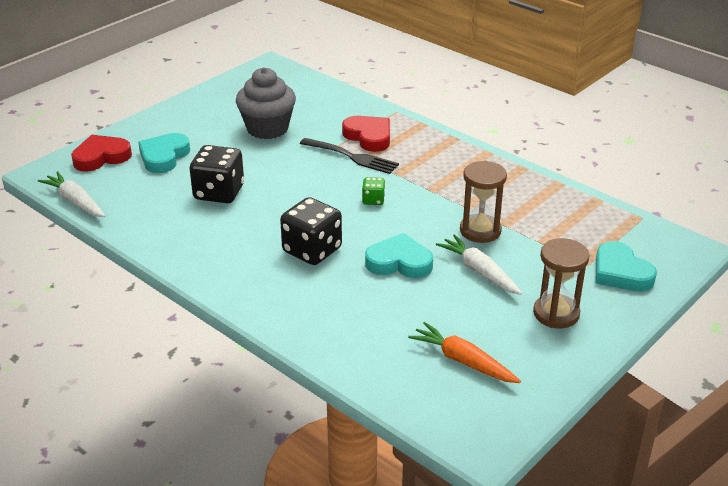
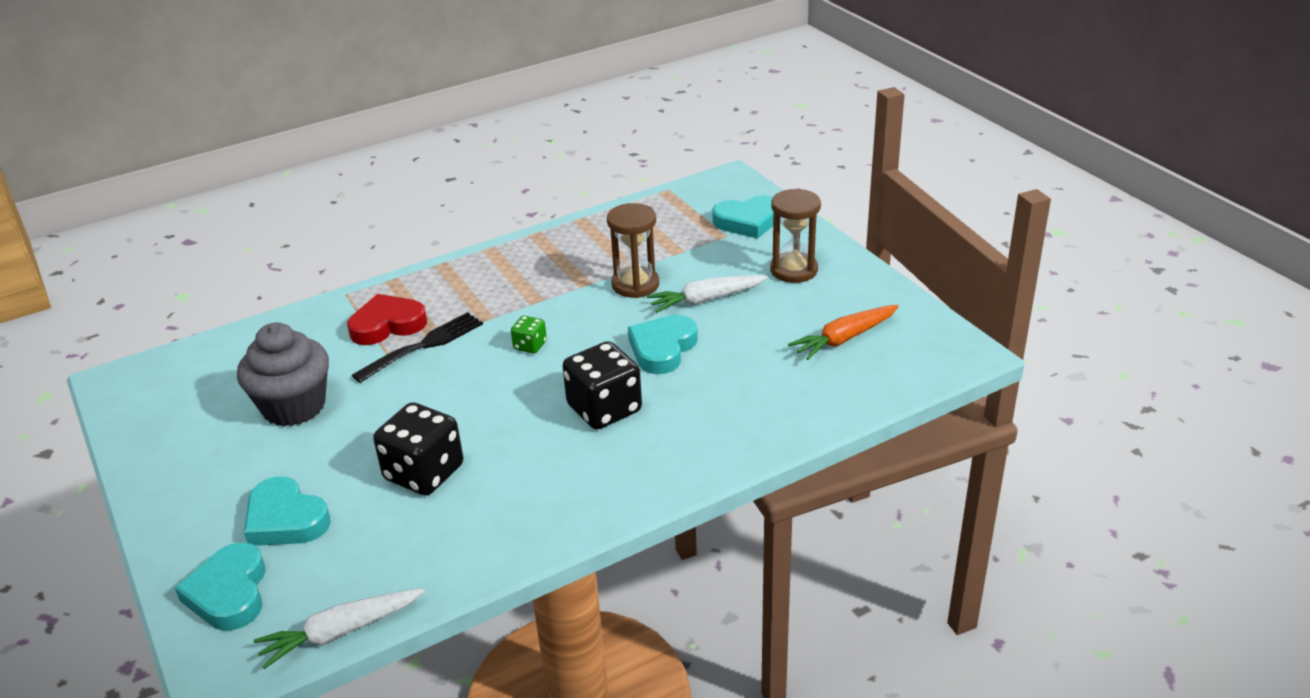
camera: 70 degrees left, 0 degrees up
red heart [71,135,132,171] -> turquoise heart [175,543,266,631]

